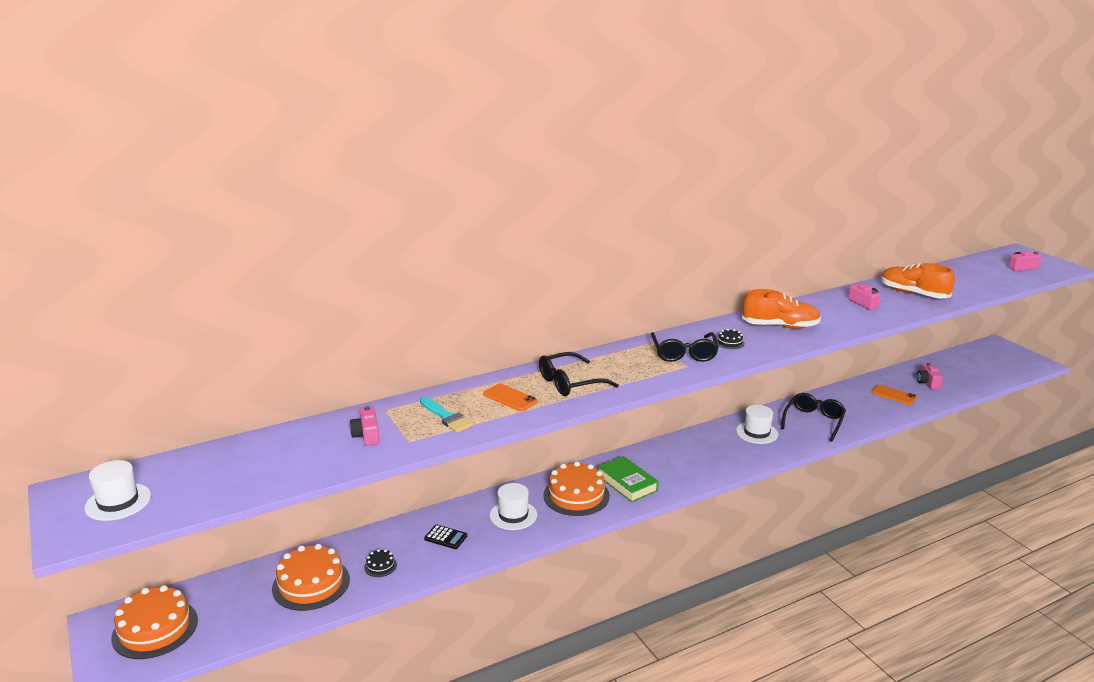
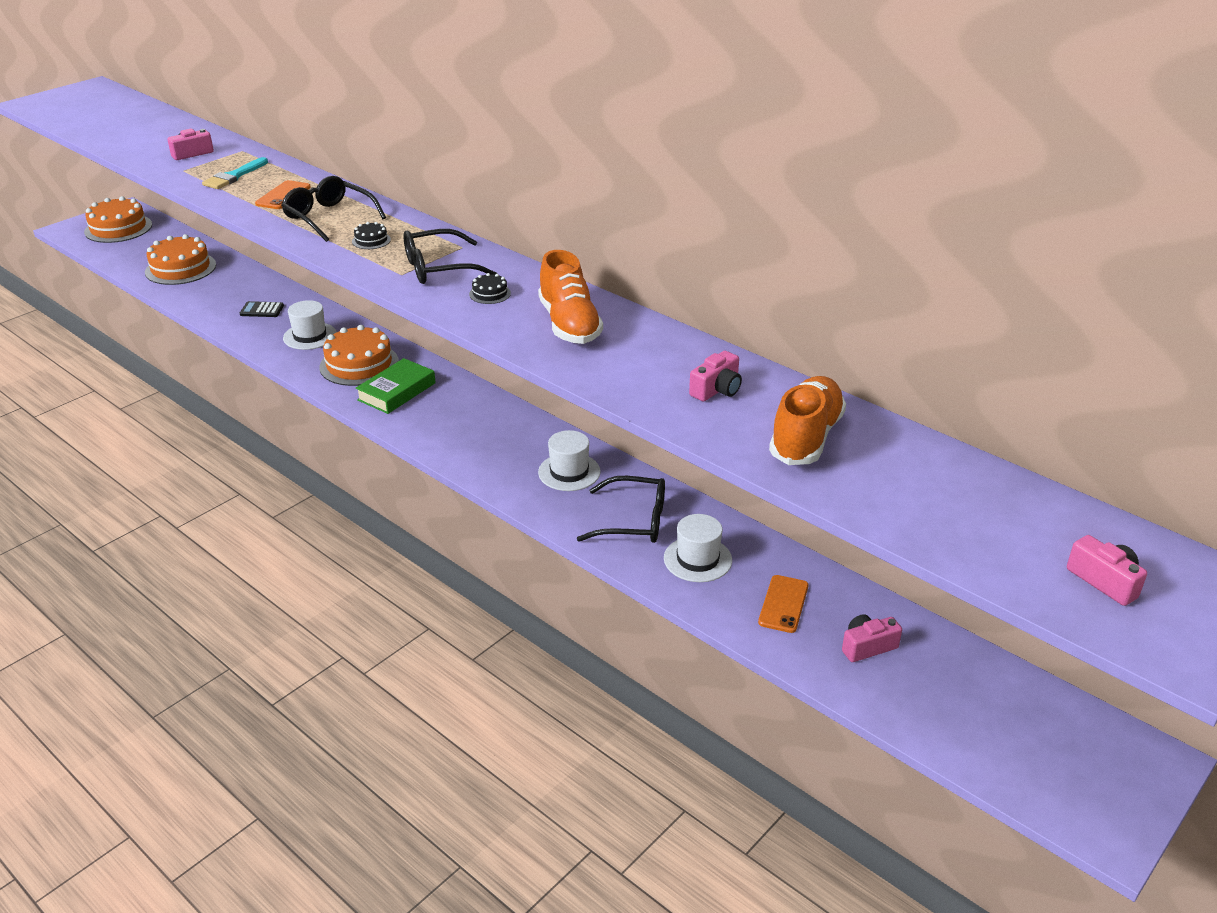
camera: 70 degrees right, 10 degrees up
white hat [84,460,151,521] -> white hat moved to [664,514,732,582]
black cake [364,549,397,577] -> black cake moved to [352,222,391,249]
black calculator [424,525,467,549] -> black calculator turned 90 degrees clockwise [240,301,284,317]

